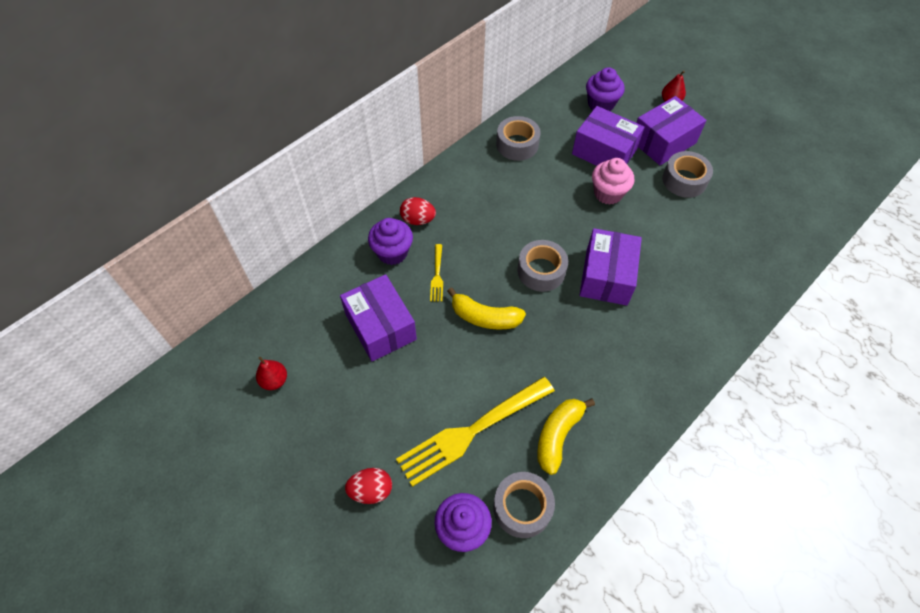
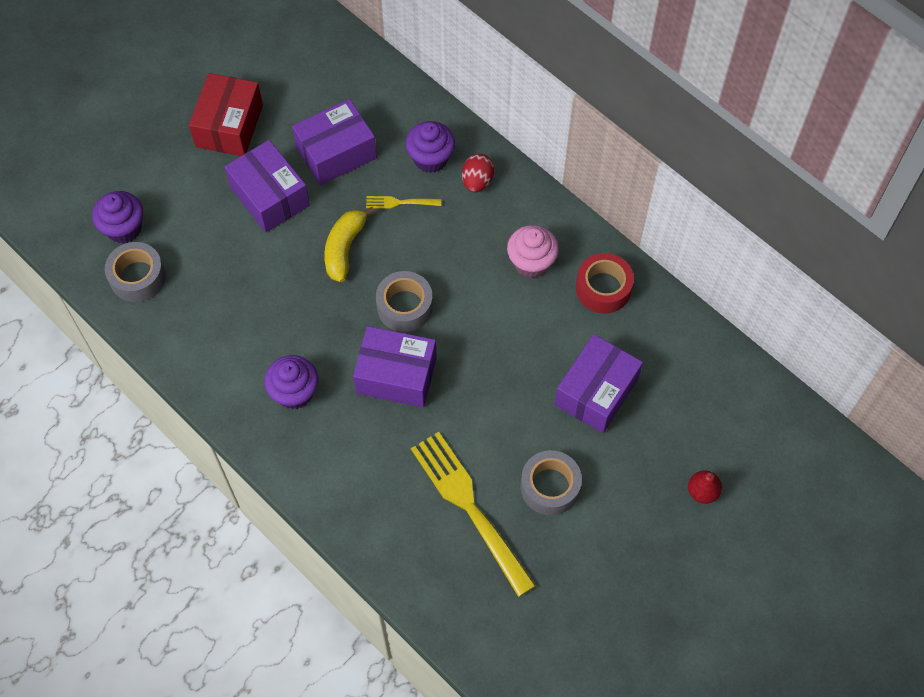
camera: 90 degrees right, 5 degrees up
red pear [256,357,287,390] -> none
red egg [345,468,392,504] -> none
yellow fork [396,377,555,487] -> yellow fork moved to [411,432,536,597]
grey tape [496,116,541,161] -> red tape [576,253,634,314]
yellow banana [537,398,595,475] -> none
purple cupcake [586,67,625,111] -> purple cupcake moved to [264,355,318,409]
pink cupcake [592,158,634,205] -> pink cupcake moved to [507,225,559,278]
purple box [636,96,706,165] -> purple box moved to [225,140,310,233]
none -> red box [189,73,263,156]

